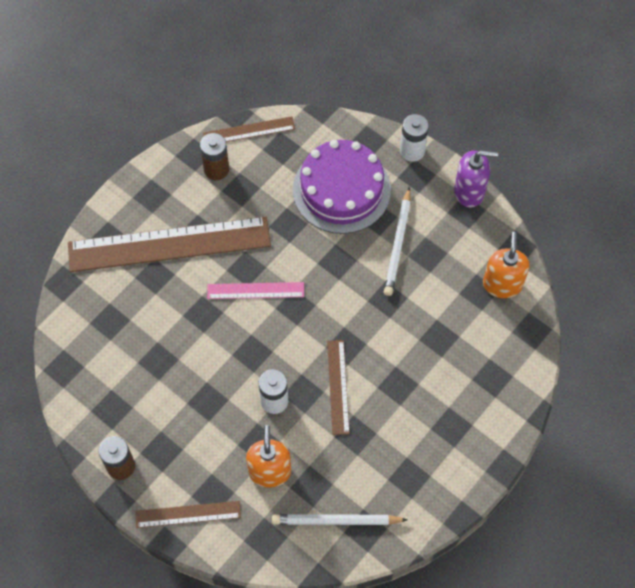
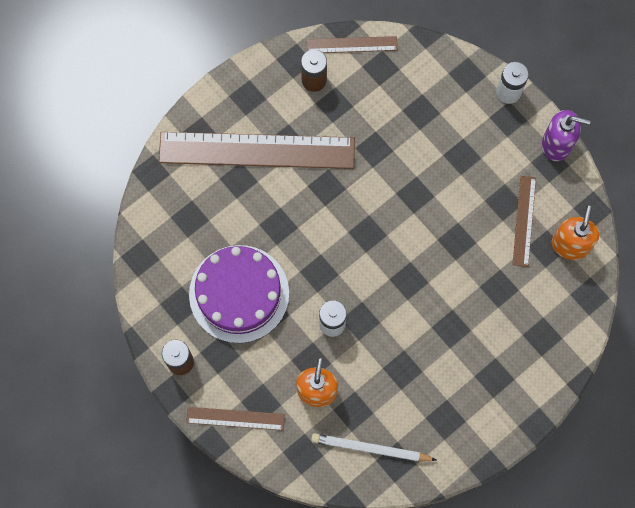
camera: 10 degrees right, 10 degrees up
pink ruler [207,282,304,299] -> none
purple cake [293,140,391,234] -> purple cake moved to [189,245,289,343]
brown ruler [327,340,350,435] -> brown ruler moved to [513,176,536,267]
white pencil [384,187,411,296] -> none

